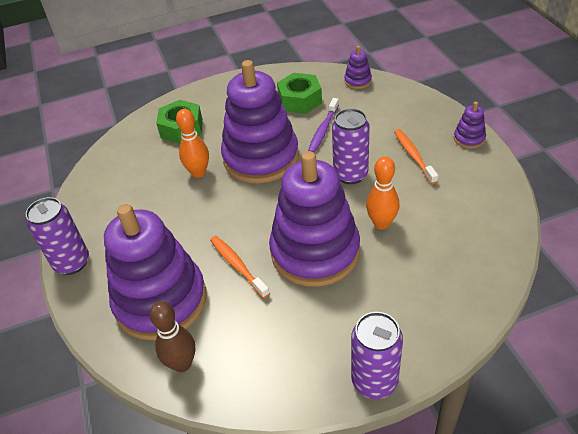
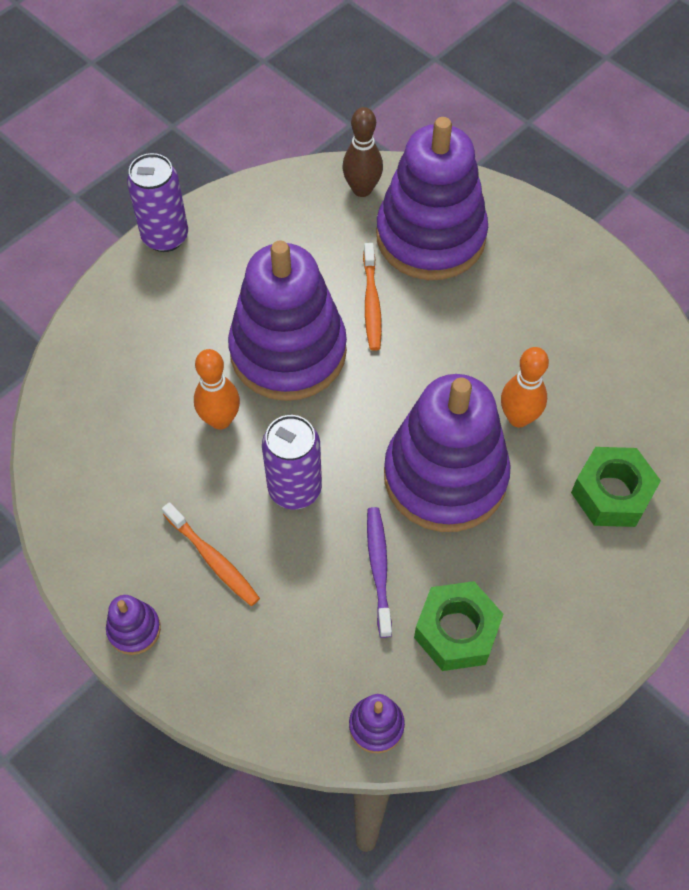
camera: 150 degrees right, 15 degrees up
purple can [26,197,89,275] -> none
orange toothbrush [210,236,270,298] -> orange toothbrush turned 60 degrees clockwise [363,243,382,351]

